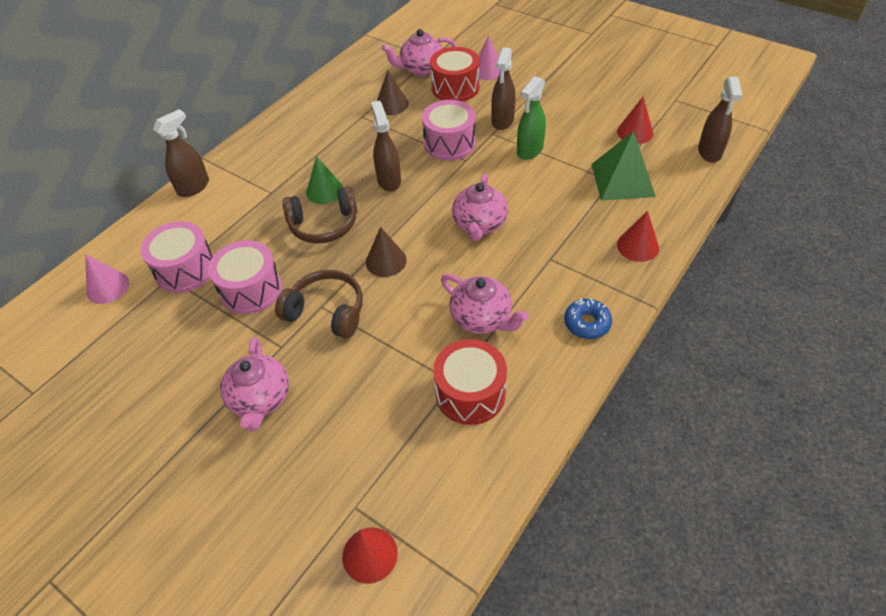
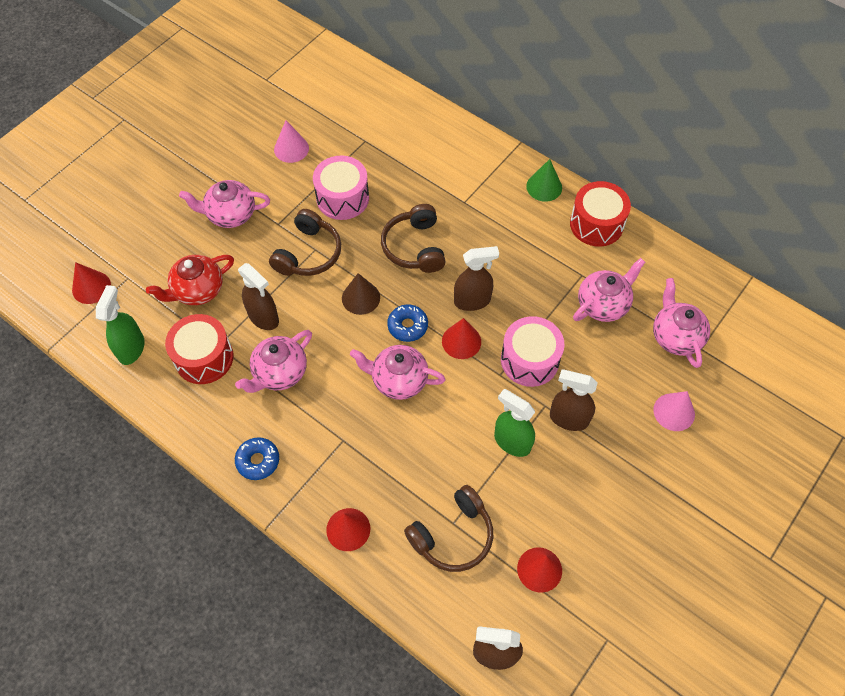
camera: 90 degrees right, 10 degrees up
pink cone [85,254,129,304] -> pink cone moved to [274,120,309,163]
pink drum [140,221,213,293] -> none
brown spray bottle [153,109,209,197] -> brown spray bottle moved to [238,263,279,330]
green cone [306,156,343,204] -> green cone moved to [526,159,562,202]
brown cone [377,70,409,115] -> pink teapot [573,258,645,322]
red drum [430,47,479,102] -> red drum moved to [570,181,631,247]
green pyramid [591,131,656,200] -> brown headphones [404,485,493,572]
none -> green spray bottle [96,285,145,365]
none -> red teapot [146,255,234,305]
none -> blue donut [387,304,428,342]
none -> red cone [442,318,481,359]

